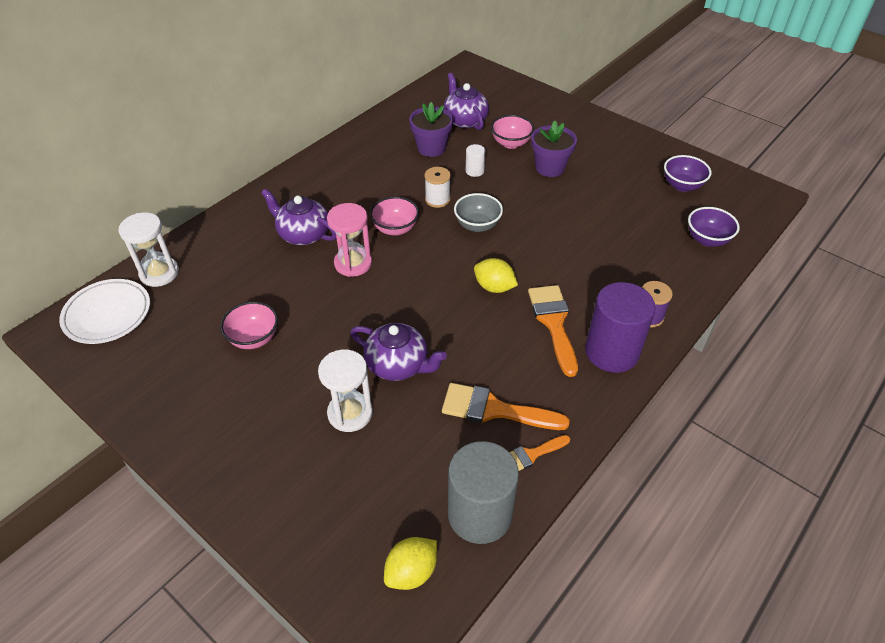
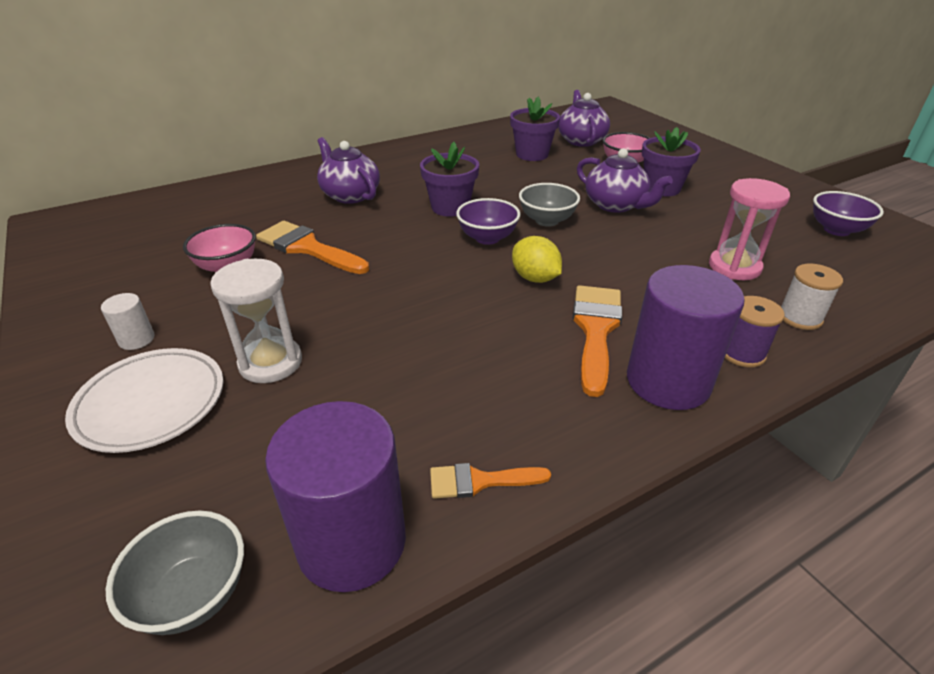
camera: 20 degrees right, 10 degrees down
white plate [59,279,150,344] -> white plate moved to [65,348,223,453]
white hourglass [118,213,179,287] -> none
pink hourglass [327,203,372,277] -> pink hourglass moved to [709,178,790,280]
purple teapot [350,323,447,381] -> purple teapot moved to [577,148,673,213]
pink bowl [370,196,419,236] -> purple flower pot [420,142,479,217]
yellow lemon [384,537,437,590] -> grey bowl [106,511,244,635]
white spool [424,167,451,208] -> white spool moved to [781,264,843,330]
orange brush [442,383,570,430] -> orange brush moved to [256,221,369,274]
grey cylinder [448,441,519,544] -> purple cylinder [265,401,406,592]
white cylinder [466,144,485,177] -> white cylinder moved to [101,293,155,350]
purple bowl [688,207,740,247] -> purple bowl moved to [456,198,520,245]

